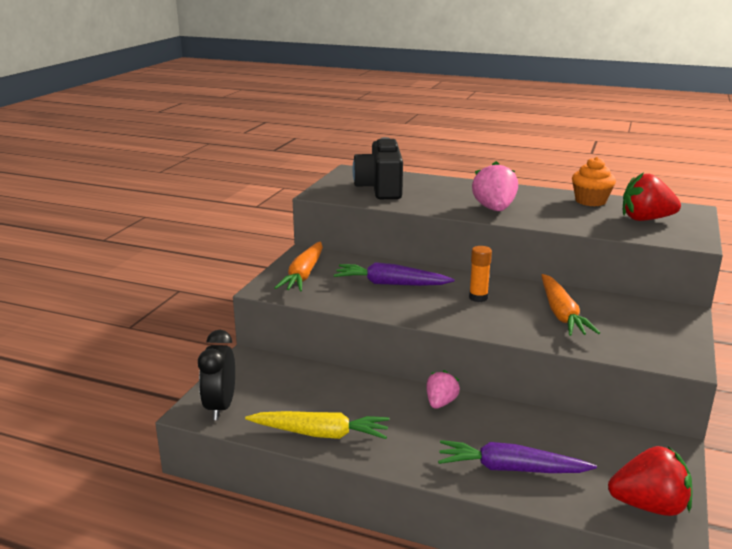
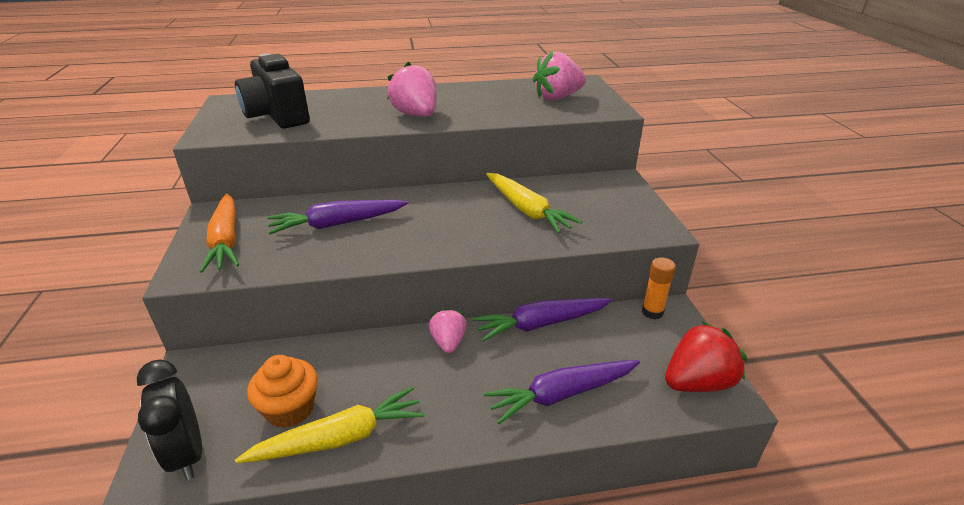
camera: 30 degrees left, 10 degrees up
orange glue stick [469,246,492,302] -> orange glue stick moved to [642,257,676,319]
orange carrot [541,274,600,336] -> yellow carrot [486,173,582,234]
orange cupcake [572,157,616,206] -> orange cupcake moved to [247,355,318,428]
red strawberry [623,172,681,221] -> pink strawberry [533,51,586,101]
none -> purple carrot [473,298,612,342]

